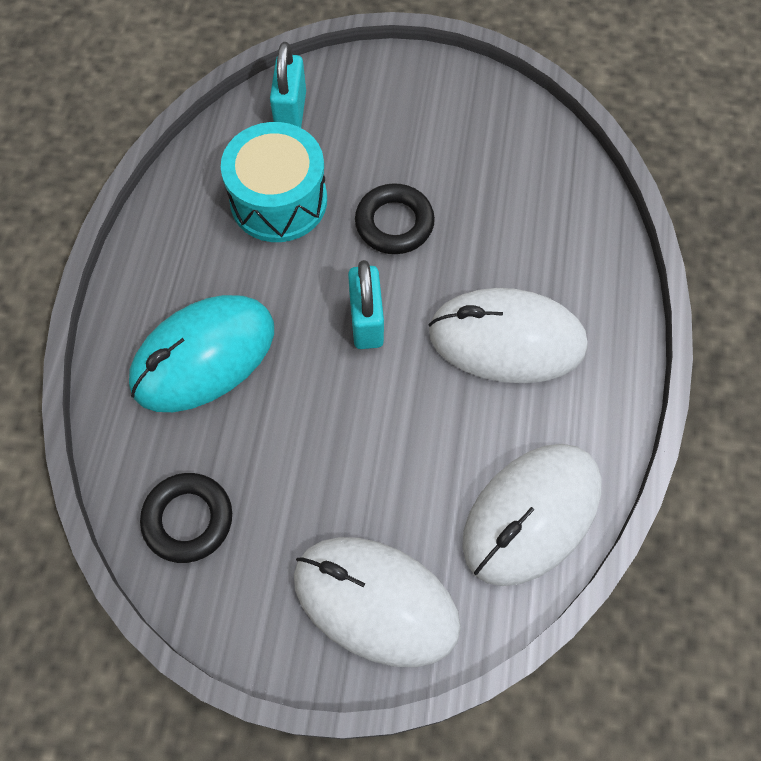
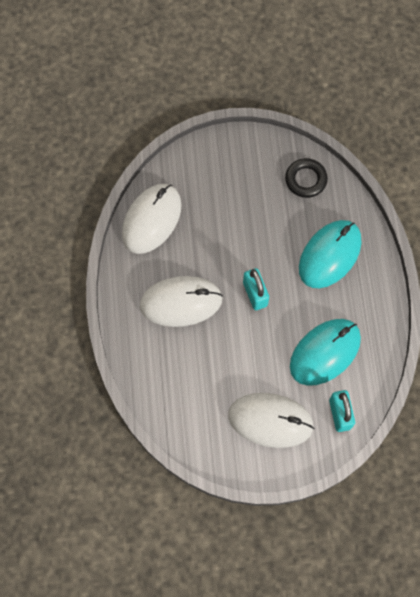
camera: 165 degrees right, 5 degrees up
turquoise drum [221,122,327,242] -> turquoise mouse [290,319,361,386]
white mouse [294,537,461,667] -> white mouse moved to [228,393,314,448]
black ring [355,183,435,254] -> none

